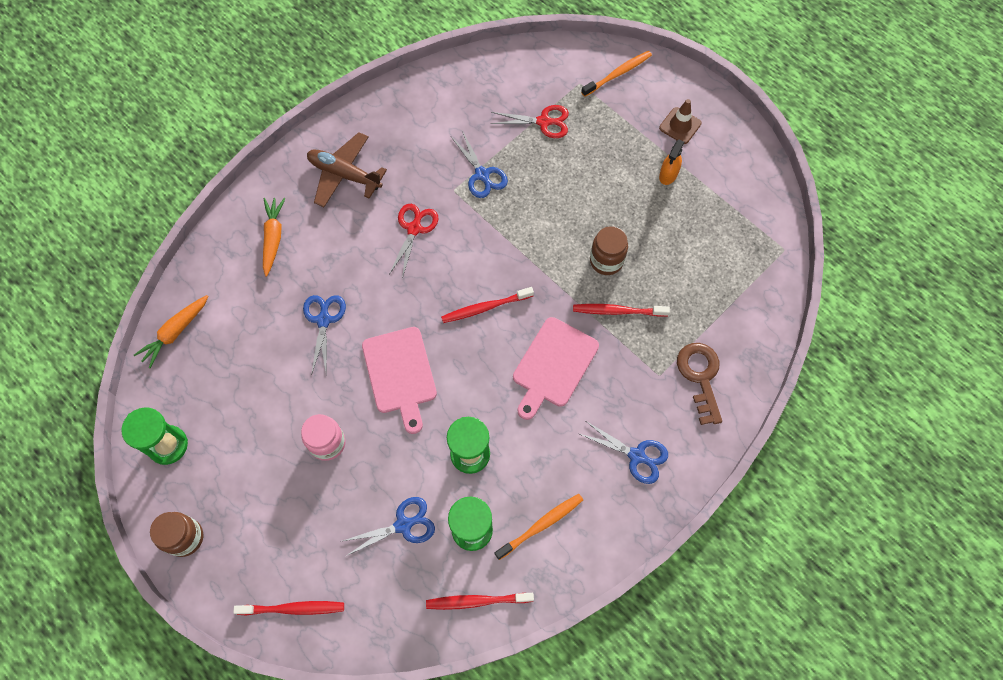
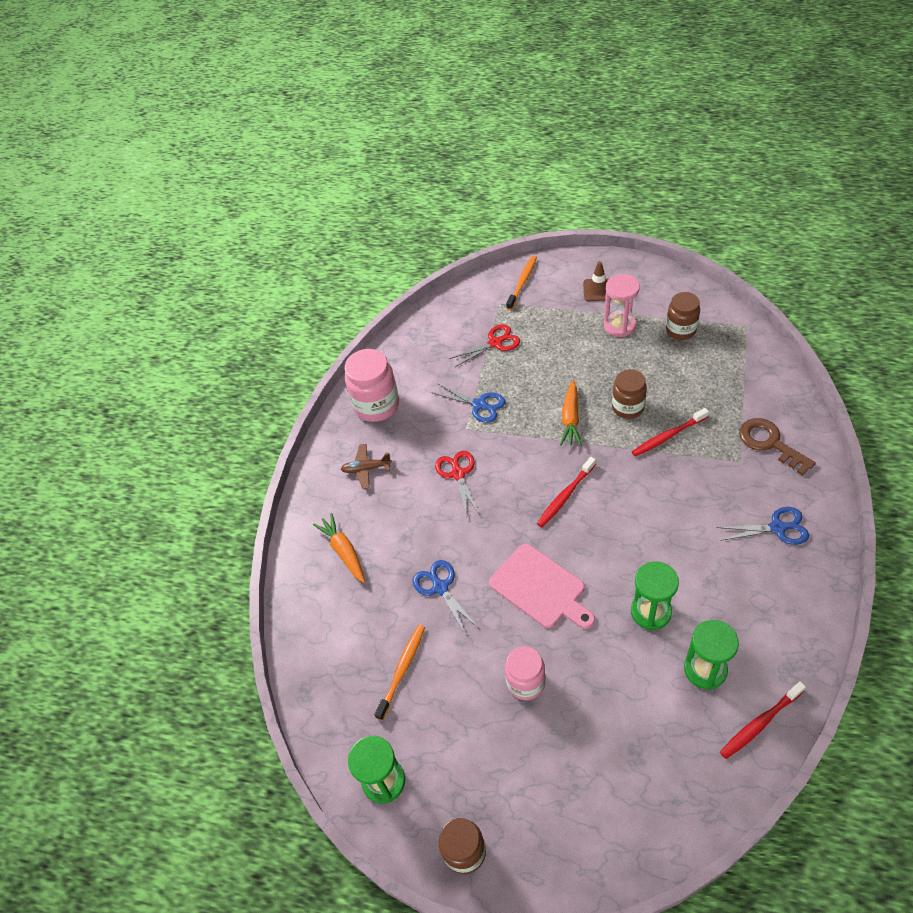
camera: 25 degrees left, 15 degrees down
orange carrot [134,295,209,368] -> orange carrot moved to [560,380,582,446]
red toothbrush [233,601,344,615] -> none
brown plane [307,132,387,207] -> brown plane [341,444,392,489], size x0.61
blue scissors [343,497,435,556] -> none
orange toothbrush [495,494,583,560] -> orange toothbrush moved to [374,625,425,721]
pink cutting board [513,317,599,420] -> none
orange spray bottle [659,140,684,185] -> pink hourglass [604,274,640,337]
none -> pink jar [344,349,399,422]
none -> brown jar [666,292,700,340]

